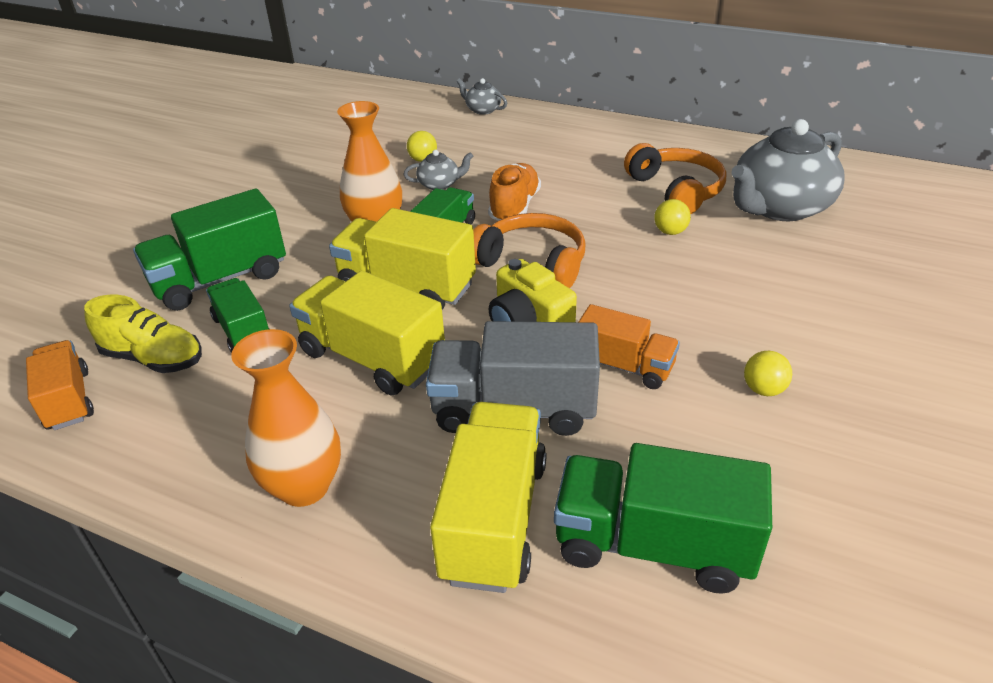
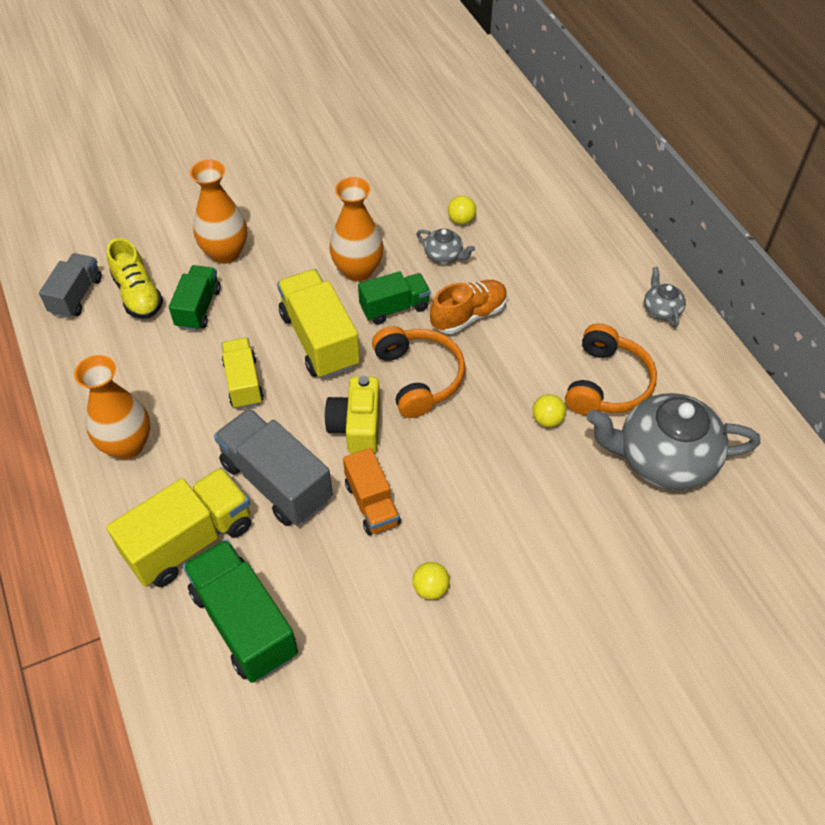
camera: 40 degrees right, 15 degrees up
orange truck [26,340,94,430] -> grey truck [39,253,102,318]
green truck [133,189,286,311] -> orange vase [190,159,247,264]
yellow truck [289,271,445,396] -> yellow truck [222,338,264,409], size x0.62
grey teapot [456,78,507,115] -> grey teapot moved to [644,267,686,327]

